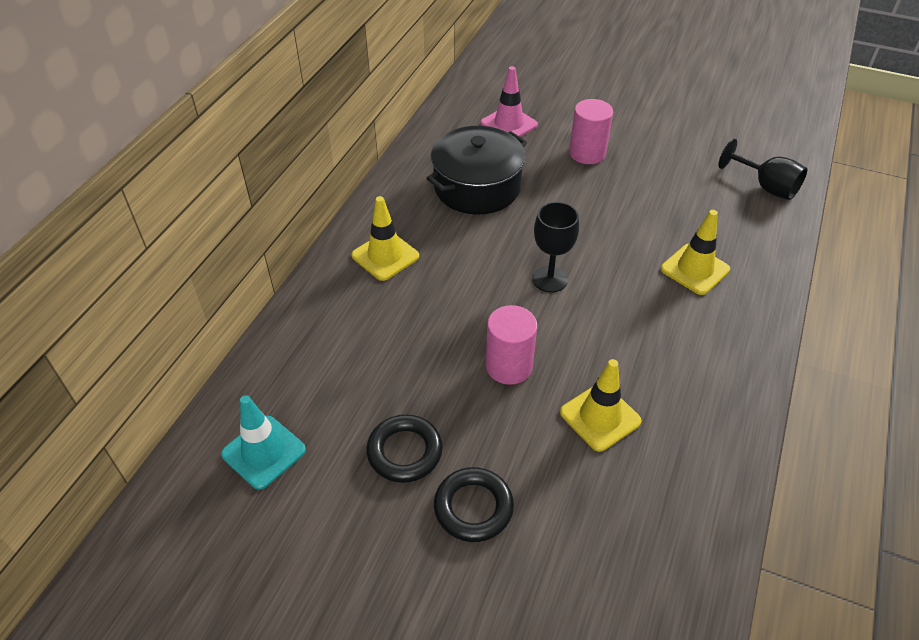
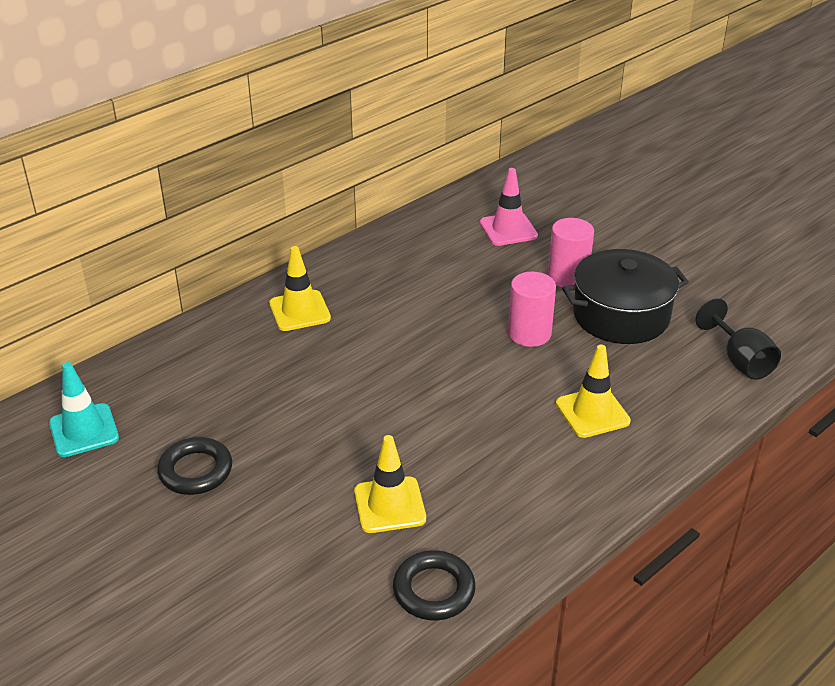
camera: 25 degrees right, 10 degrees down
black pot [426,126,527,214] -> black pot moved to [562,249,689,344]
black ring [434,467,514,542] -> black ring moved to [393,550,476,620]
pink cylinder [486,305,537,385] -> pink cylinder moved to [508,272,556,347]
black goblet [532,202,579,293] -> none

